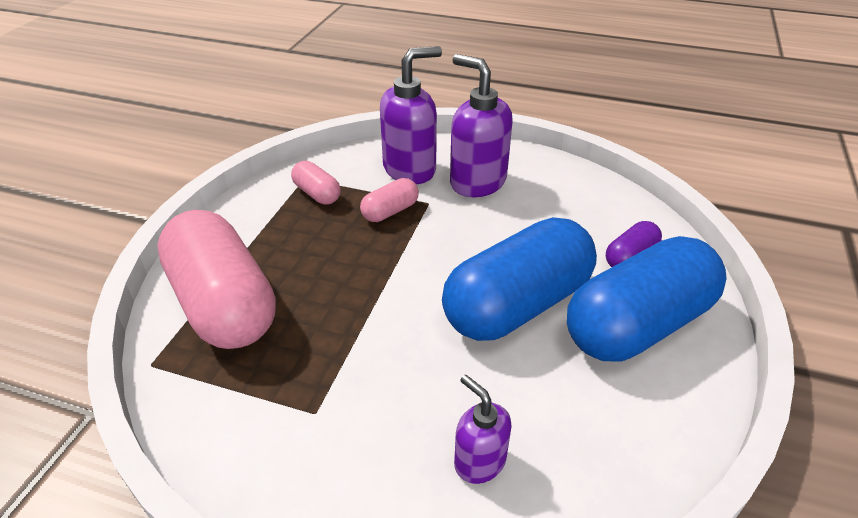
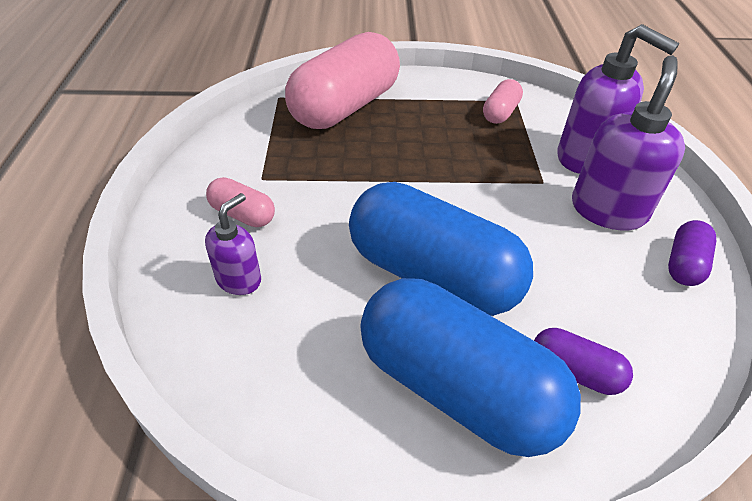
camera: 70 degrees right, 5 degrees up
pink capsule [360,178,419,222] -> pink capsule moved to [206,177,275,227]
none -> purple capsule [668,220,716,286]

